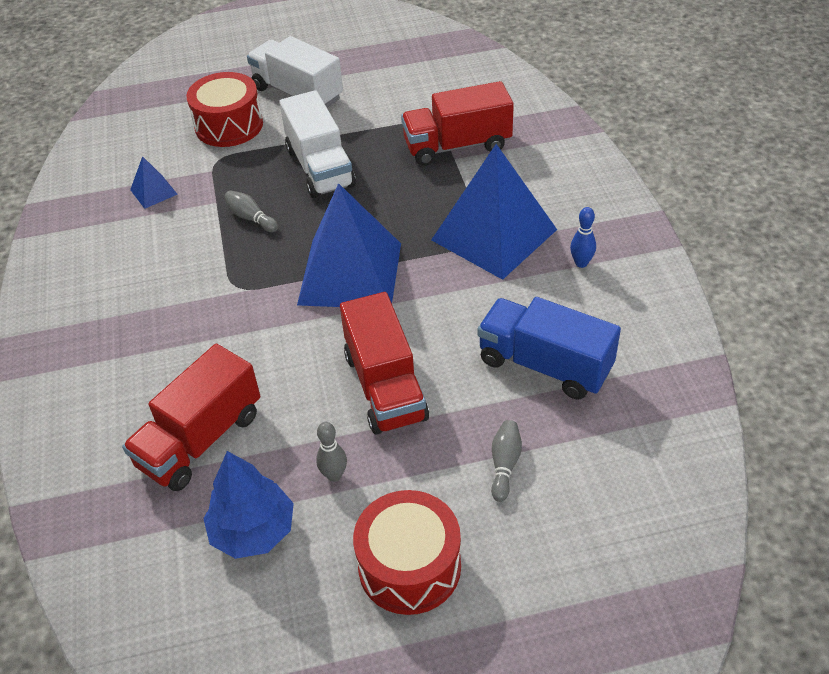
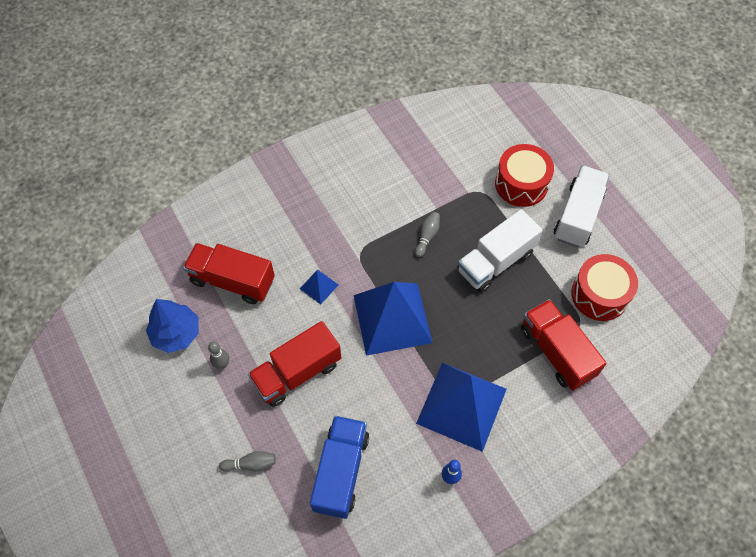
camera: 70 degrees right, 15 degrees up
blue pyramid [130,156,178,209] -> blue pyramid moved to [300,270,338,304]
red drum [353,490,461,615] -> red drum moved to [571,254,638,321]

